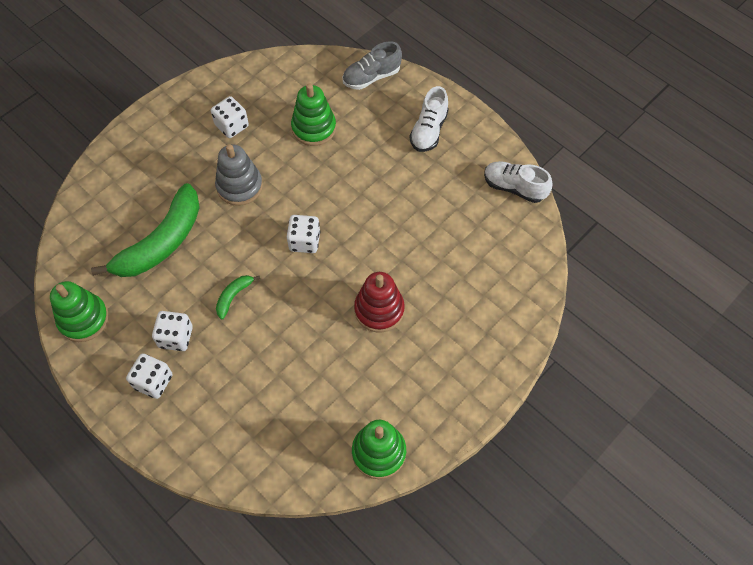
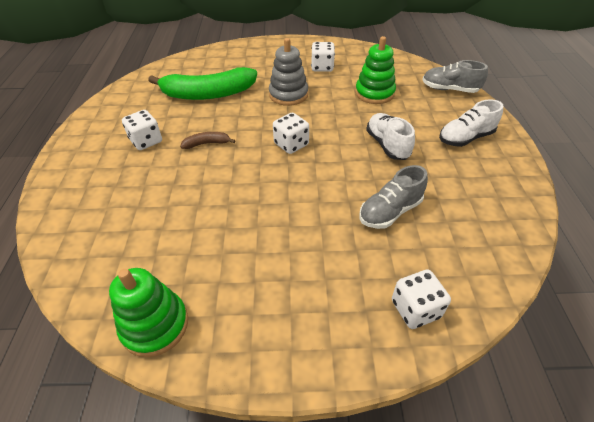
camera: 45 degrees right, 15 degrees down
green stacking toy [50,281,109,342] -> none
white dice [126,353,173,399] -> white dice moved to [392,270,451,329]
green banana [216,275,260,319] -> brown banana [180,132,236,149]
red stacking toy [354,272,405,332] -> none
white shoe [484,161,553,203] -> white shoe moved to [366,113,415,160]
none -> grey shoe [359,165,428,229]

